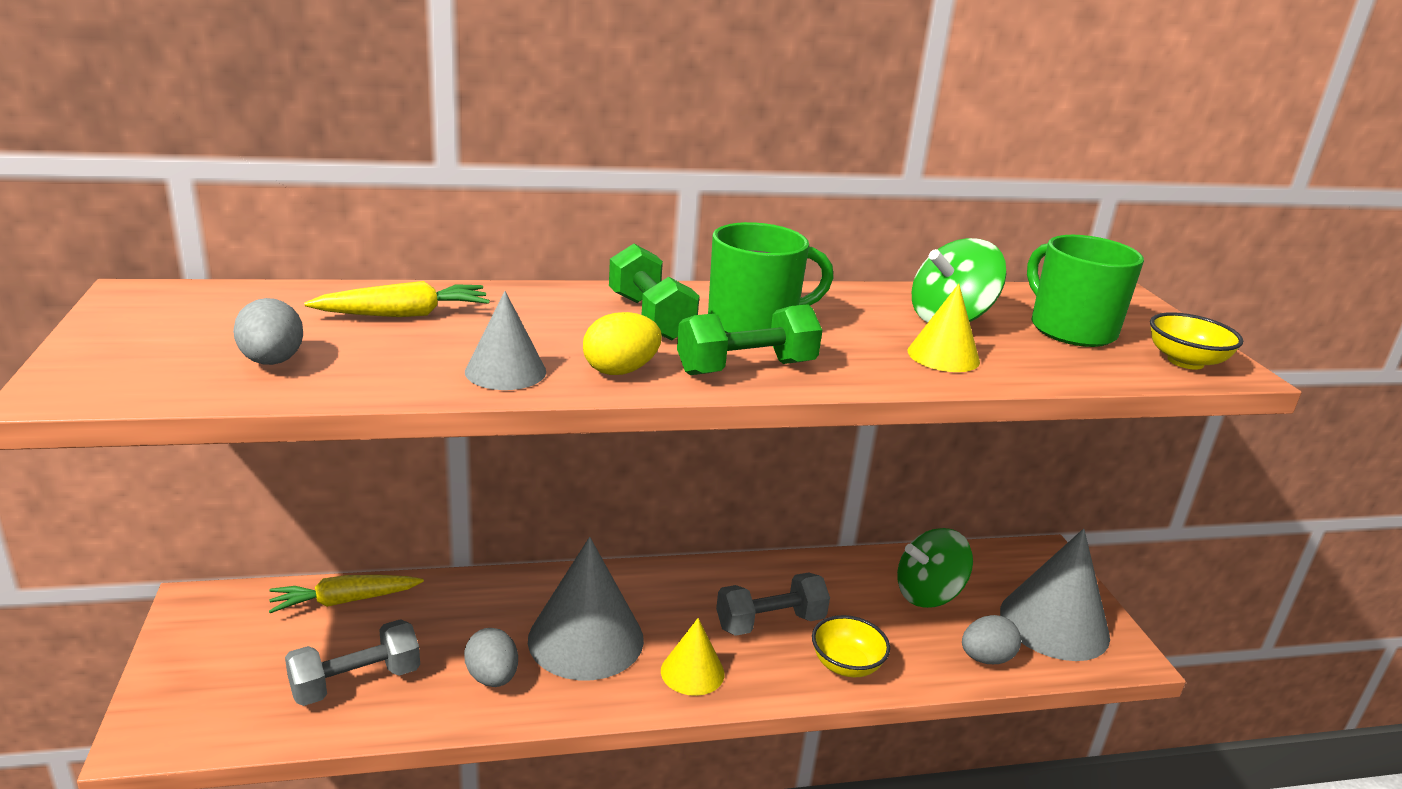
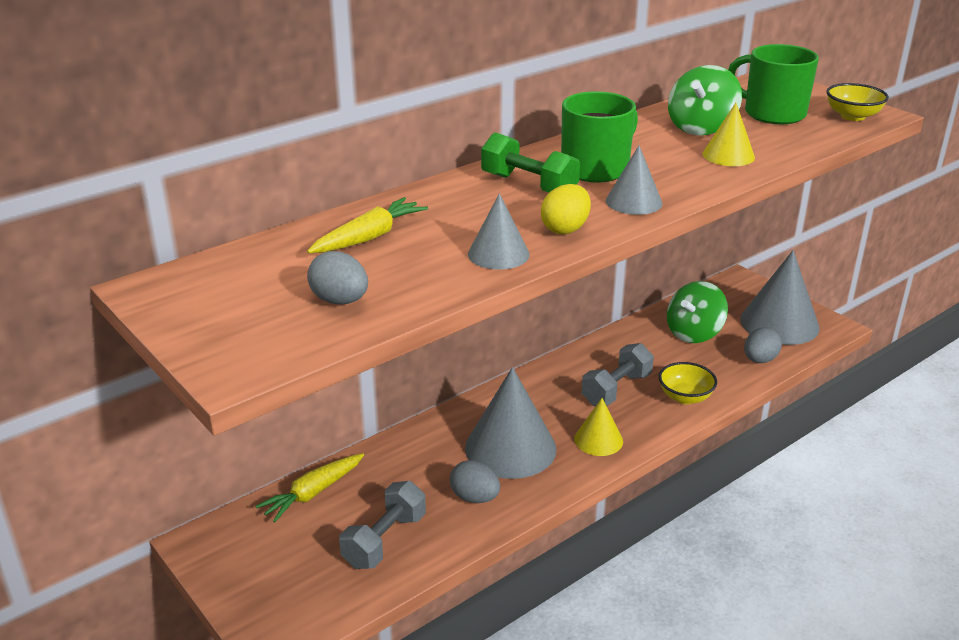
camera: 25 degrees left, 5 degrees up
green dumbbell [677,304,822,375] -> grey cone [606,146,663,215]

